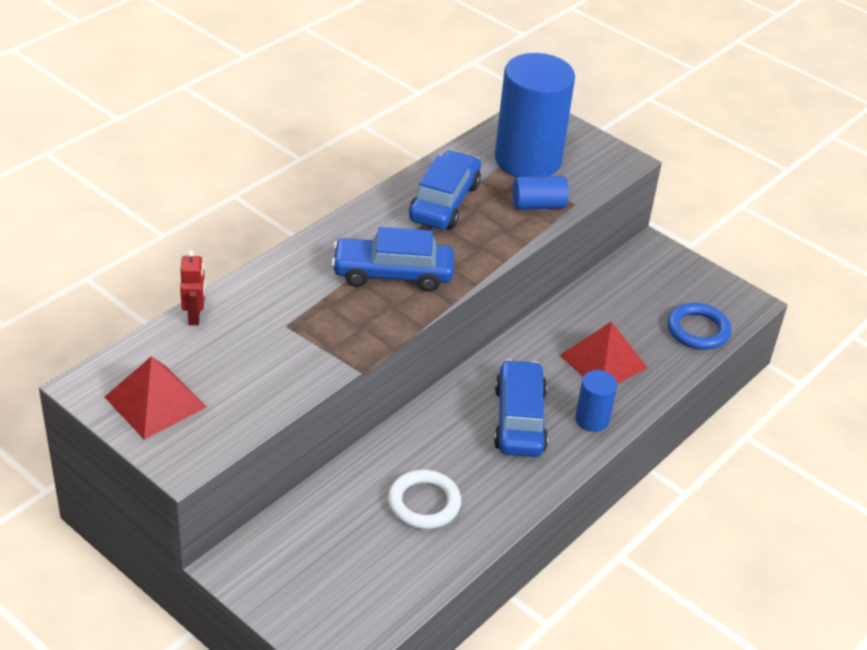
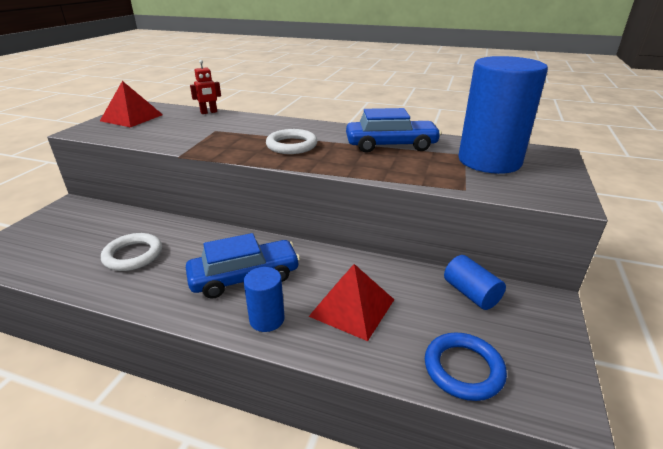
camera: 70 degrees right, 10 degrees down
blue car [331,227,454,292] -> white ring [266,129,317,154]
blue cylinder [513,176,569,210] -> blue cylinder moved to [444,255,506,310]

